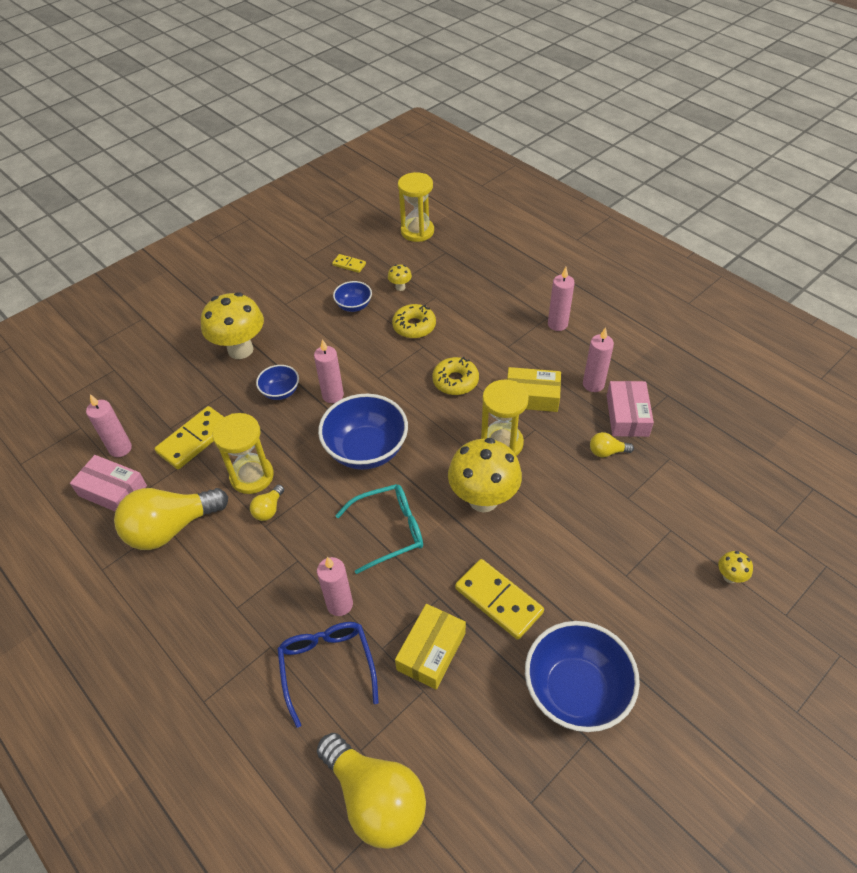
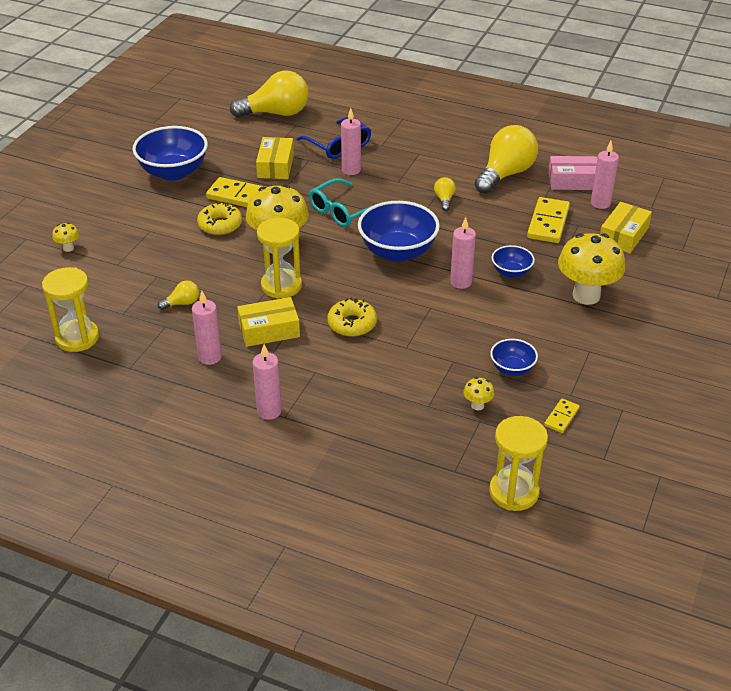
camera: 155 degrees right, 10 degrees down
yellow hourglass [213,413,274,494] -> yellow hourglass moved to [42,267,99,352]
yellow light bulb [317,733,426,849] -> yellow light bulb turned 150 degrees clockwise [230,71,309,117]
yellow domino [332,254,366,273] -> yellow domino turned 60 degrees counterclockwise [544,398,580,433]
yellow donut [392,304,436,338] -> yellow donut moved to [197,202,242,235]
pink box [607,381,654,437] -> none
none -> yellow box [600,202,652,253]

